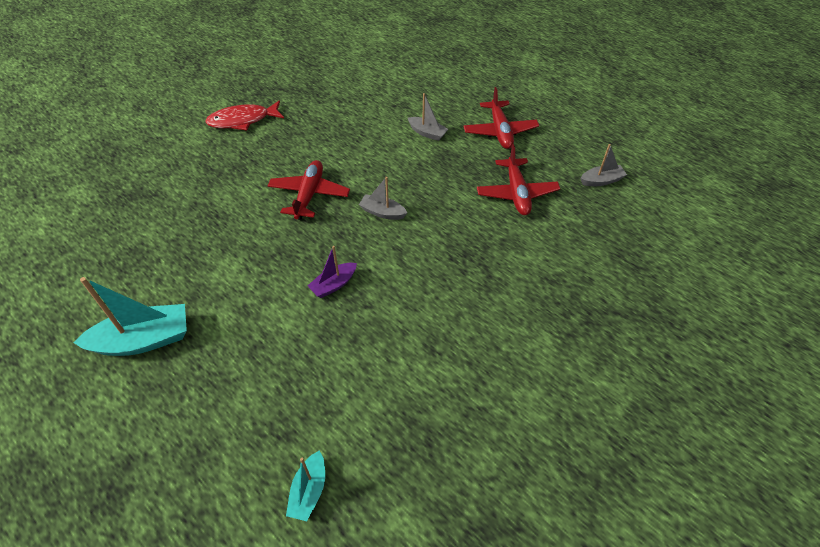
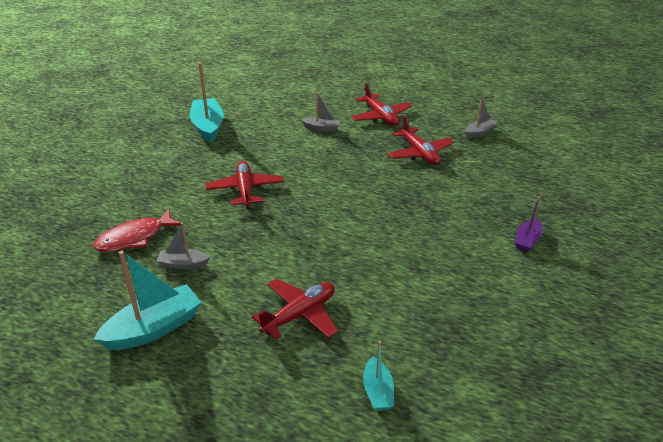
camera: 20 degrees left, 15 degrees down
red fish [205,101,284,131] -> red fish moved to [93,209,181,252]
purple boat [307,246,357,298] -> purple boat moved to [515,196,542,252]
grey boat [359,177,407,220] -> grey boat moved to [157,223,210,270]
none -> turquoise boat [190,62,224,143]
none -> red plane [252,279,338,340]

